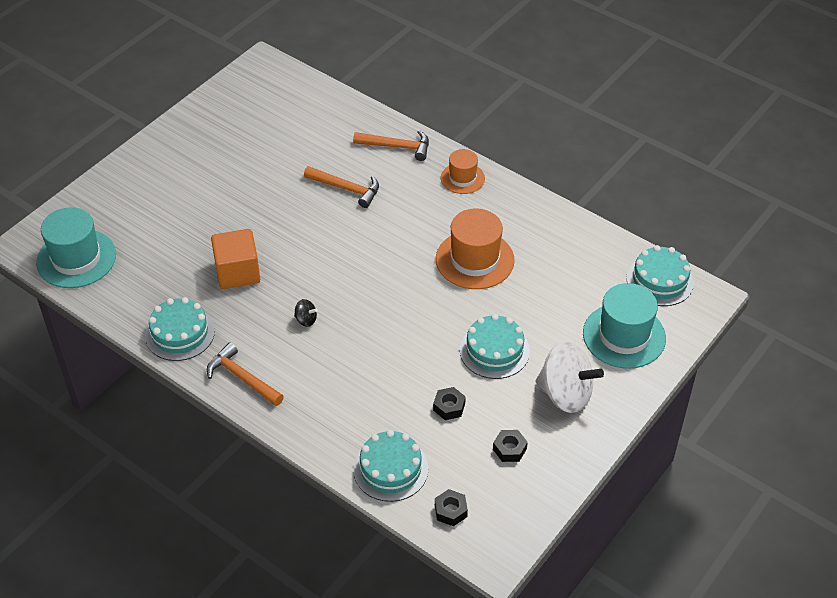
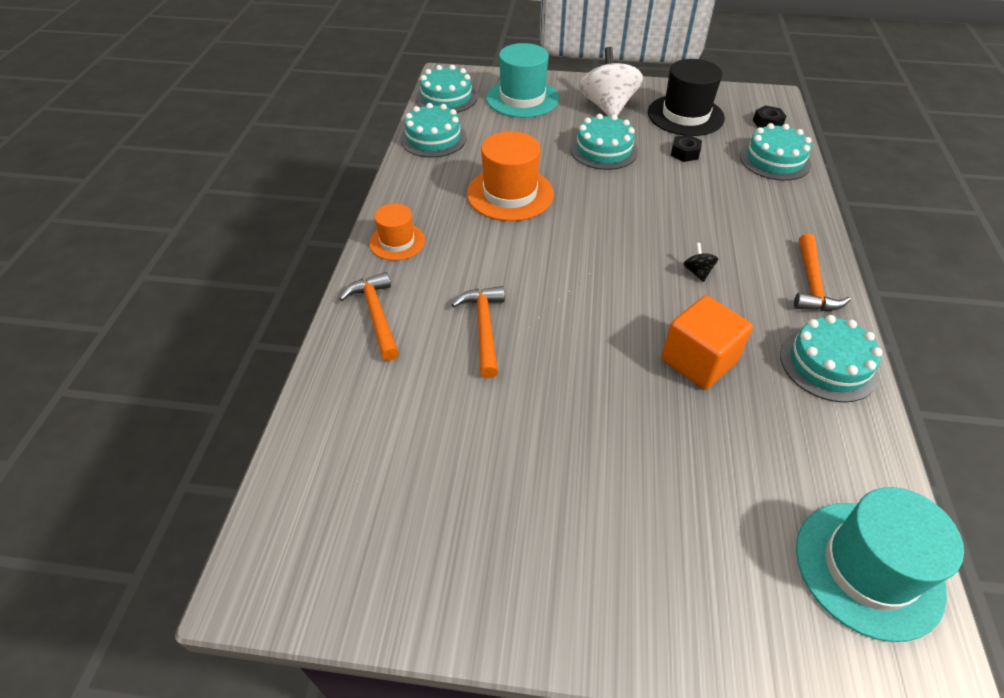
camera: 120 degrees left, 0 degrees up
black nut [493,430,528,462] -> black hat [648,59,725,136]
none -> turquoise cake [400,103,467,158]

